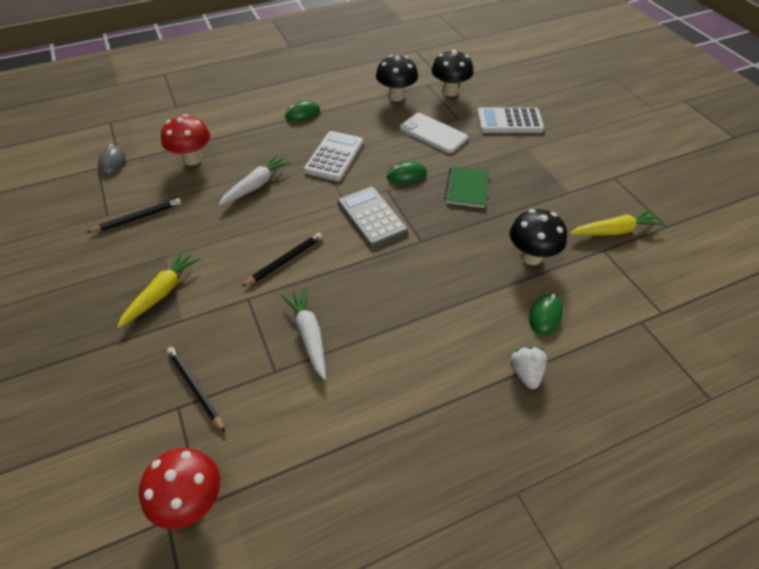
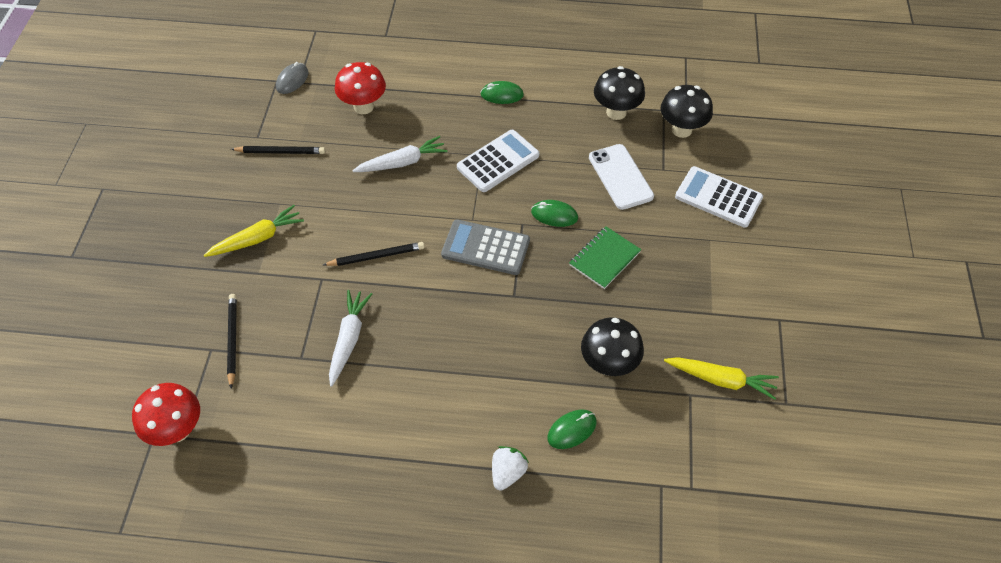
camera: 30 degrees right, 5 degrees up
grey calculator [338,187,408,248] -> grey calculator turned 75 degrees counterclockwise [441,219,530,275]

